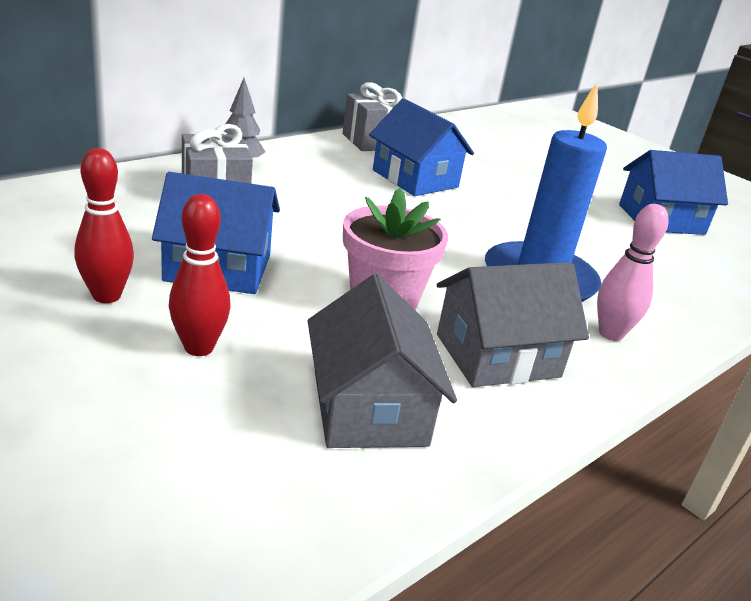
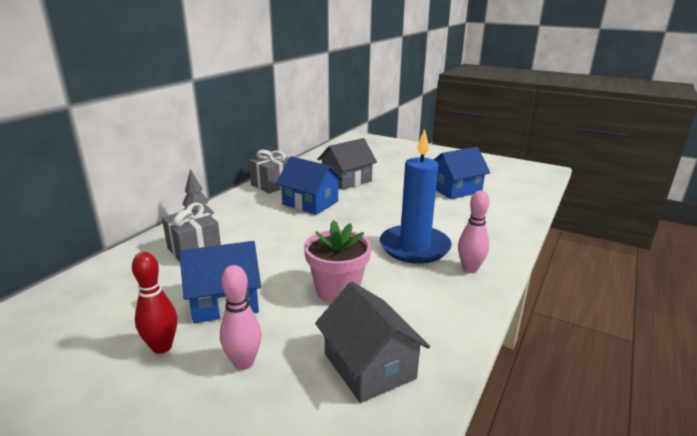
camera: 15 degrees left, 5 degrees down
red bowling pin [169,194,231,356] -> pink bowling pin [220,265,262,370]
grey house [437,262,589,387] -> grey house moved to [317,138,377,190]

